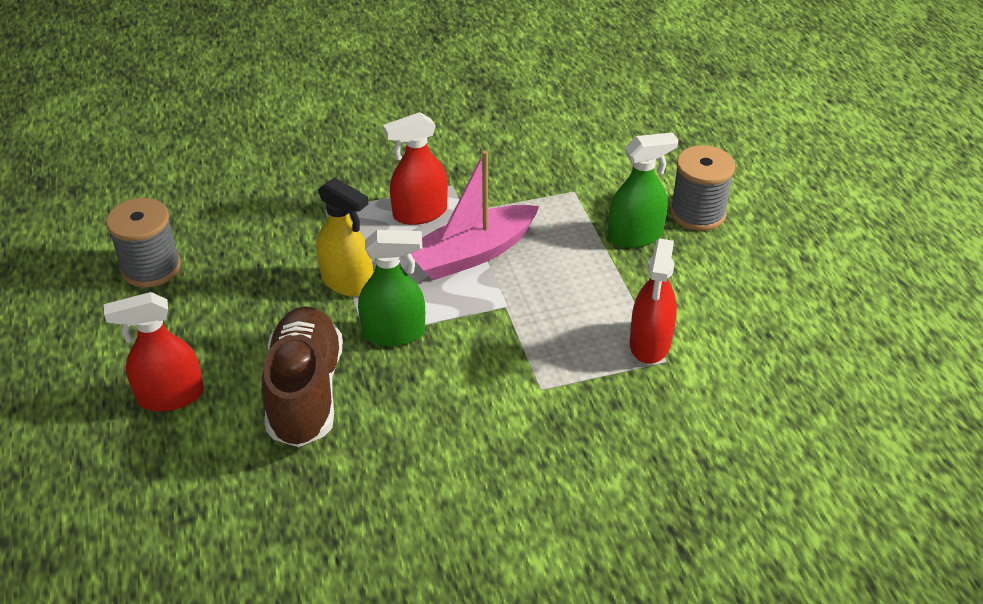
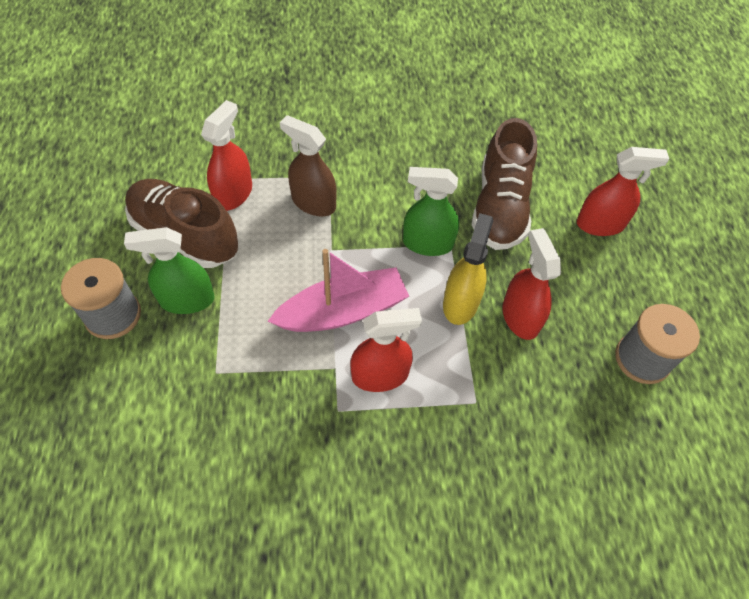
camera: 170 degrees left, 15 degrees up
yellow spray bottle [316,177,373,297] -> yellow spray bottle turned 60 degrees clockwise [443,213,493,325]
none -> brown shoe [125,179,239,268]
none -> brown spray bottle [280,115,337,216]
none -> red spray bottle [502,228,561,340]

